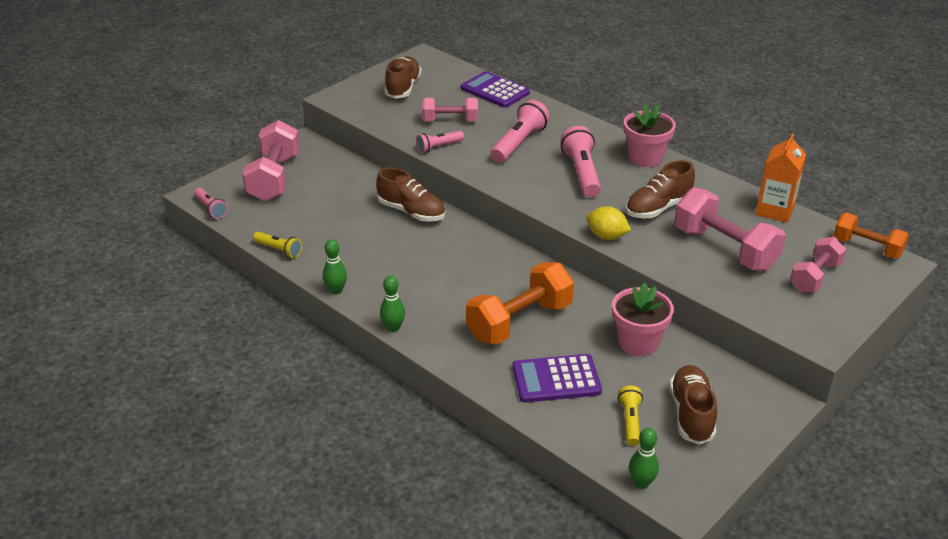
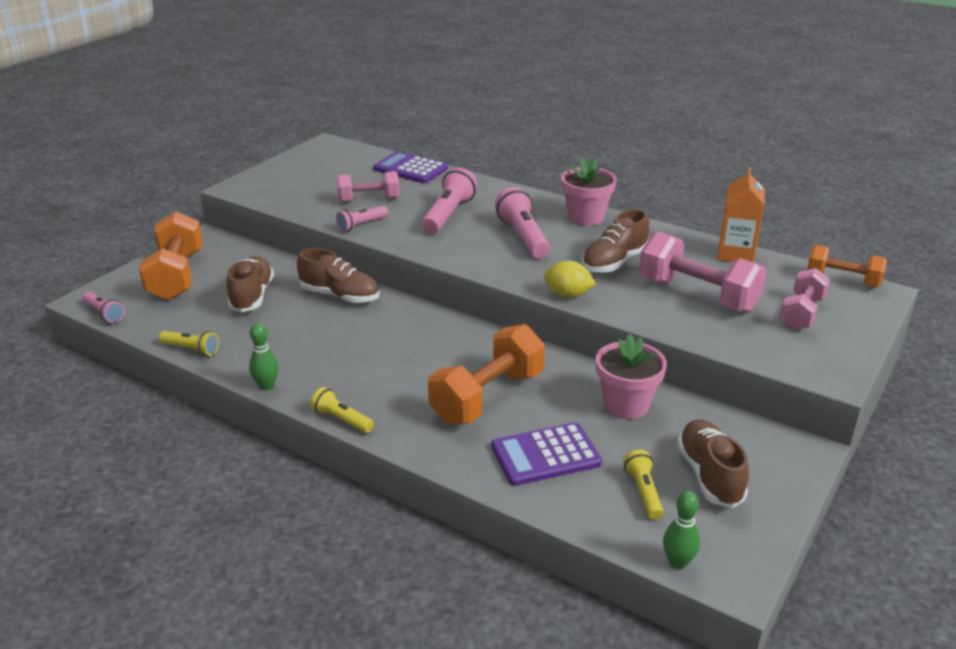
camera: 10 degrees left, 5 degrees down
pink dumbbell [242,120,300,202] -> orange dumbbell [139,212,203,300]
green bowling pin [380,276,405,332] -> yellow flashlight [311,387,374,433]
brown shoe [384,56,422,99] -> brown shoe moved to [226,256,274,312]

